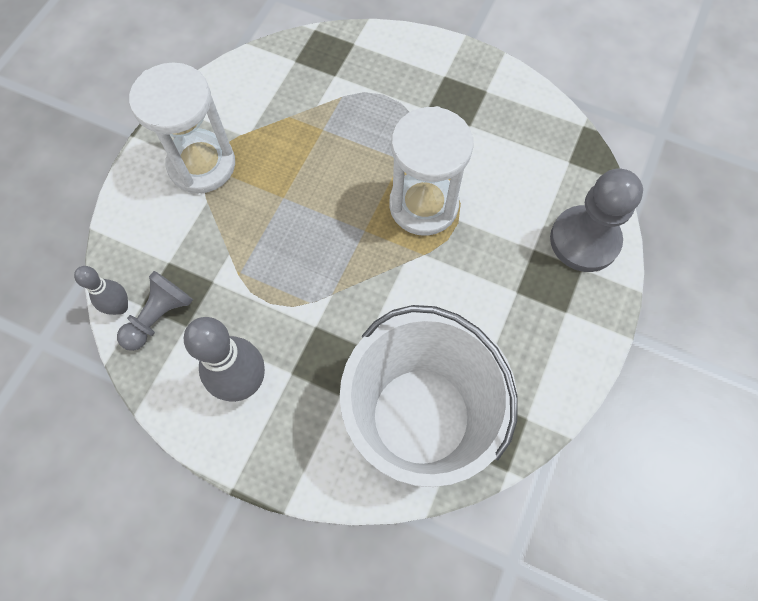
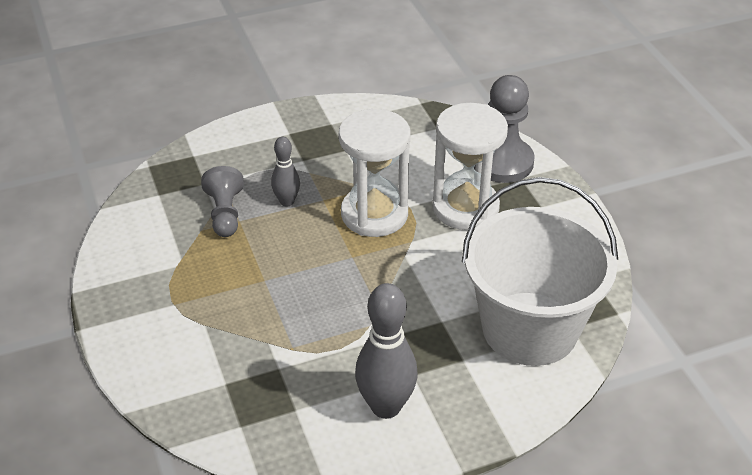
camera: 45 degrees left, 25 degrees down
grey bowling pin [74,266,128,315] -> grey bowling pin moved to [271,137,300,207]
grey pawn [117,271,193,351] -> grey pawn moved to [201,166,244,237]
white hourglass [129,63,235,193] -> white hourglass moved to [432,103,508,230]

